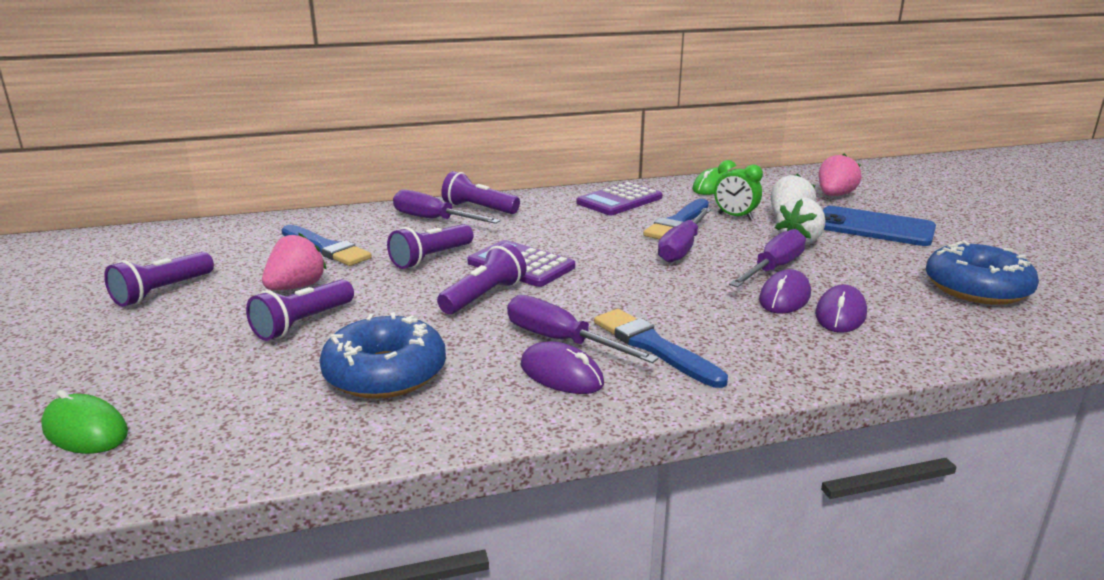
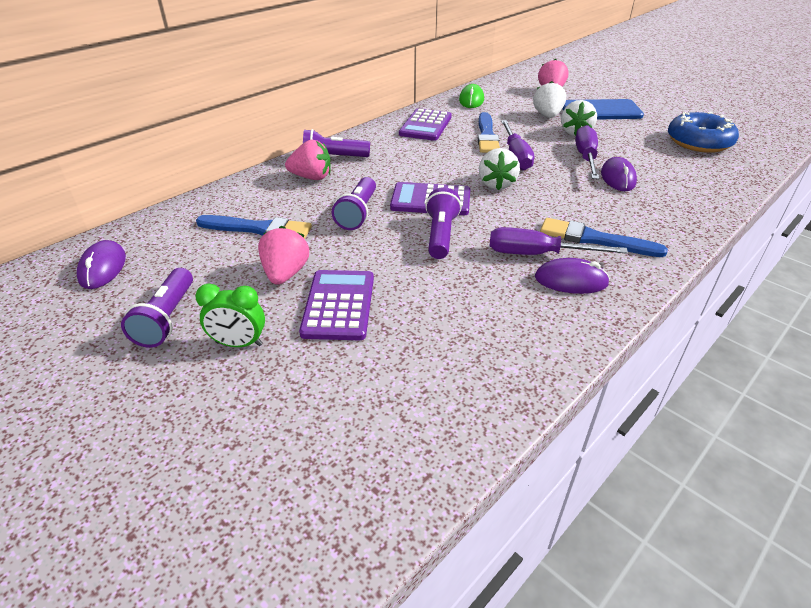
camera: 30 degrees left, 15 degrees up
green mouse [41,390,128,454] -> none
purple flashlight [246,279,354,341] -> purple calculator [299,270,374,340]
blue donut [319,312,446,399] -> none
purple screwdriver [393,189,500,224] -> pink strawberry [285,140,331,180]
green clock [714,160,763,220] -> green clock moved to [195,283,265,347]
purple mouse [815,284,867,333] -> purple mouse moved to [77,240,126,289]
none -> white strawberry [479,148,520,190]

